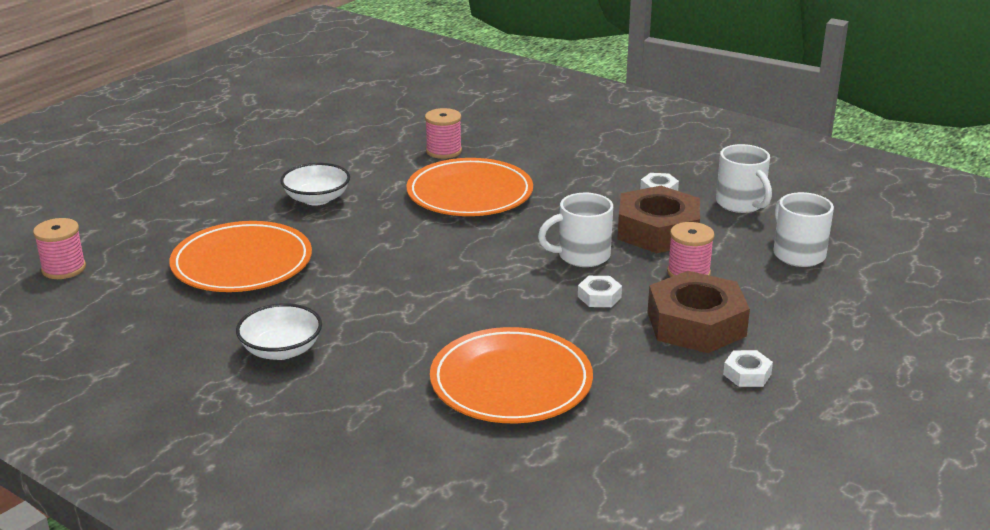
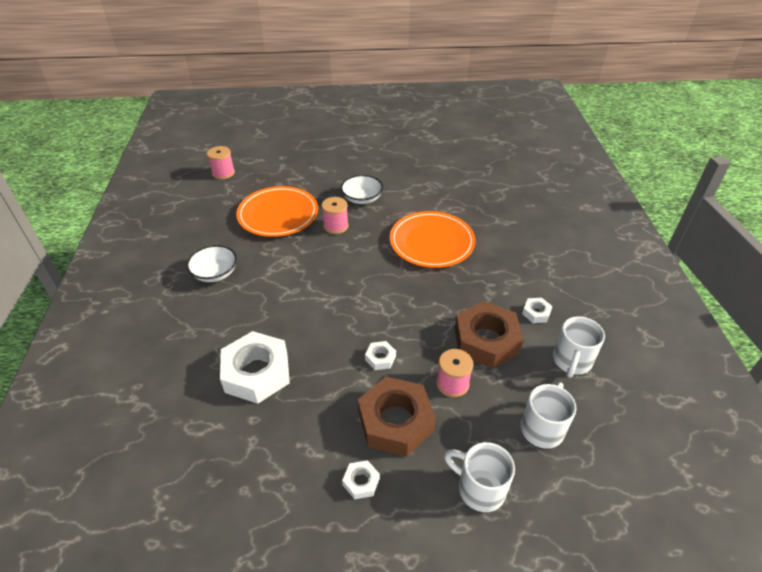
camera: 50 degrees right, 15 degrees up
pink spool [425,108,462,159] -> pink spool moved to [321,197,349,234]
orange plate [430,327,593,423] -> white nut [220,331,290,404]
white mug [538,193,613,267] -> white mug moved to [444,442,515,512]

